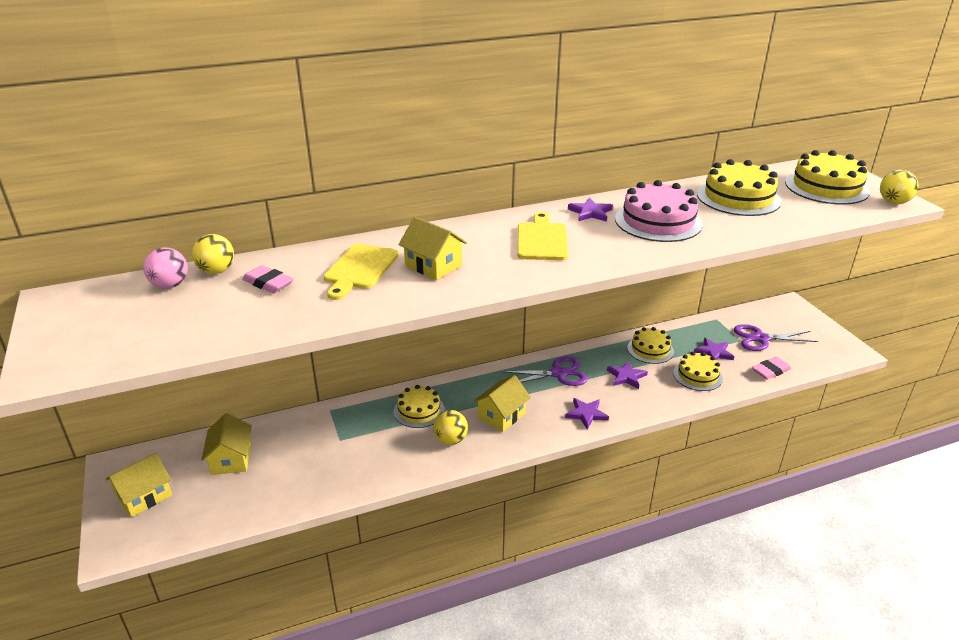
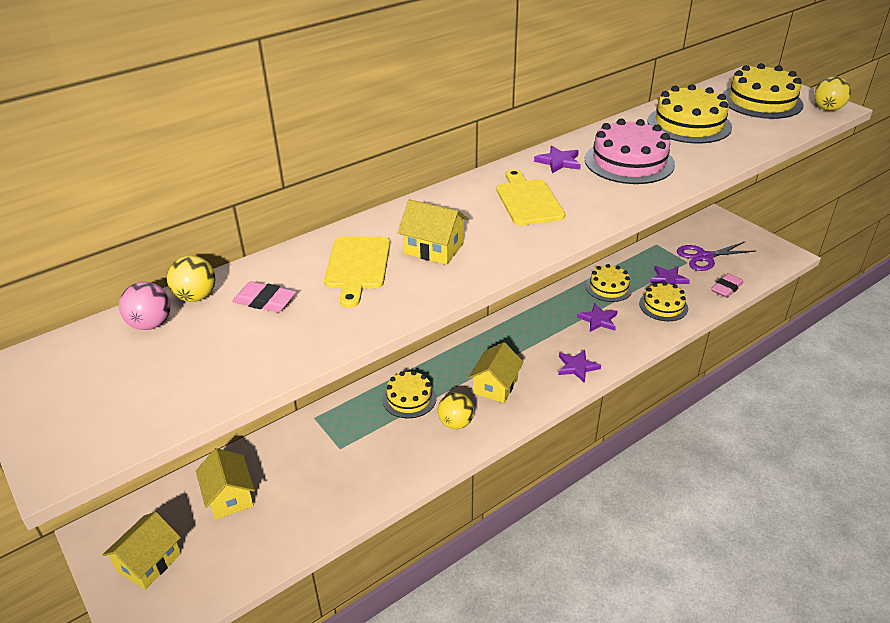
camera: 15 degrees left, 5 degrees up
purple scissors [501,356,588,386] -> none

